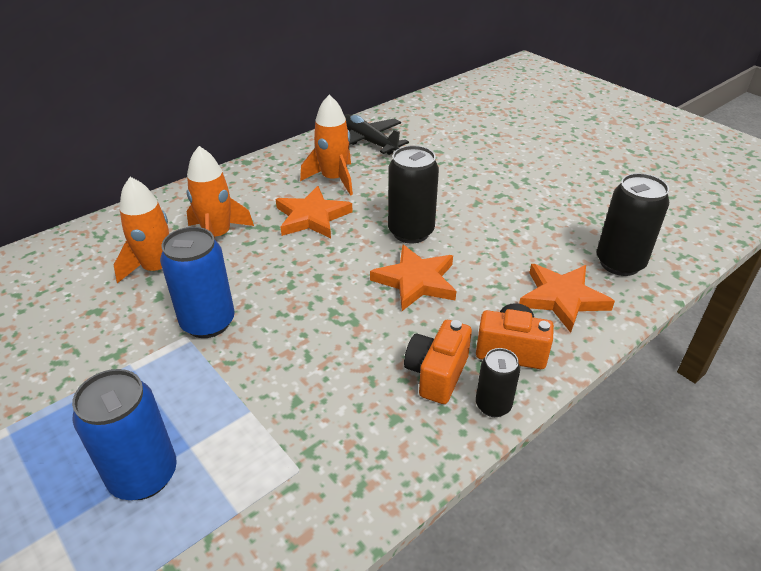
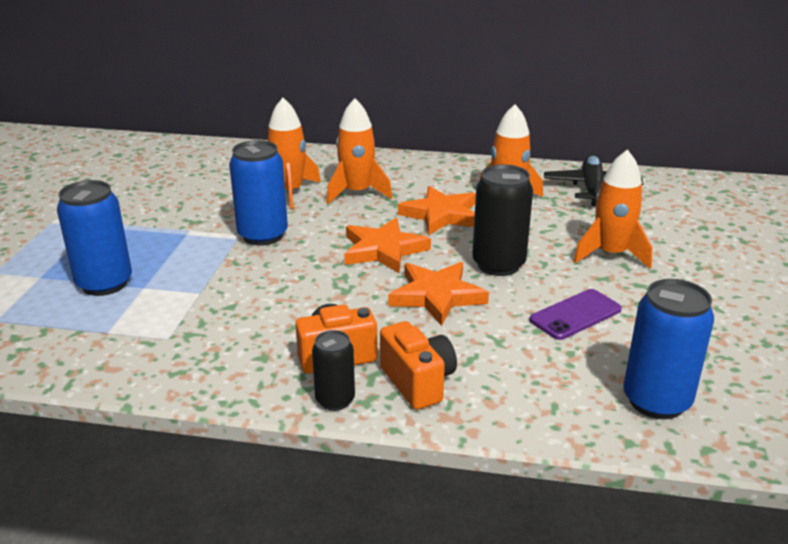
camera: 50 degrees right, 10 degrees down
orange star [519,264,615,333] -> orange star moved to [344,218,431,273]
black can [597,173,669,276] -> blue can [623,279,714,419]
none -> purple phone [529,289,622,340]
none -> orange rocket [573,149,652,269]

